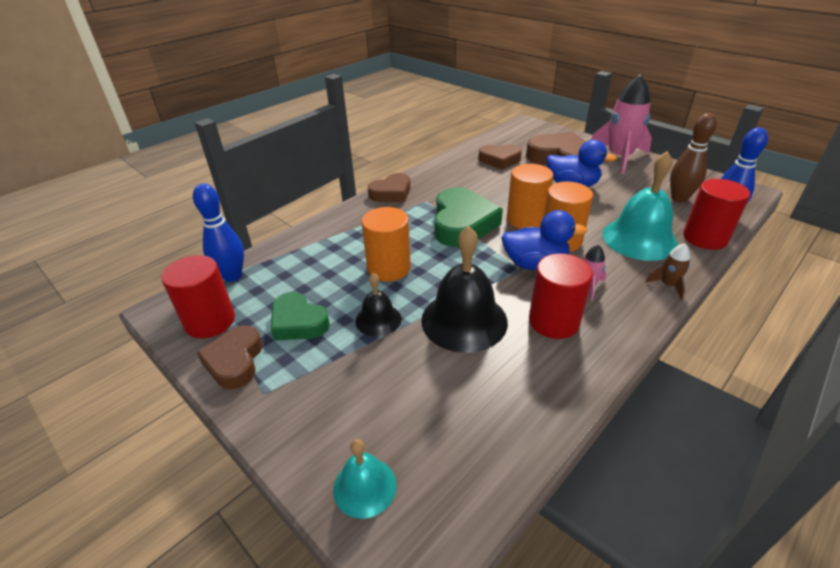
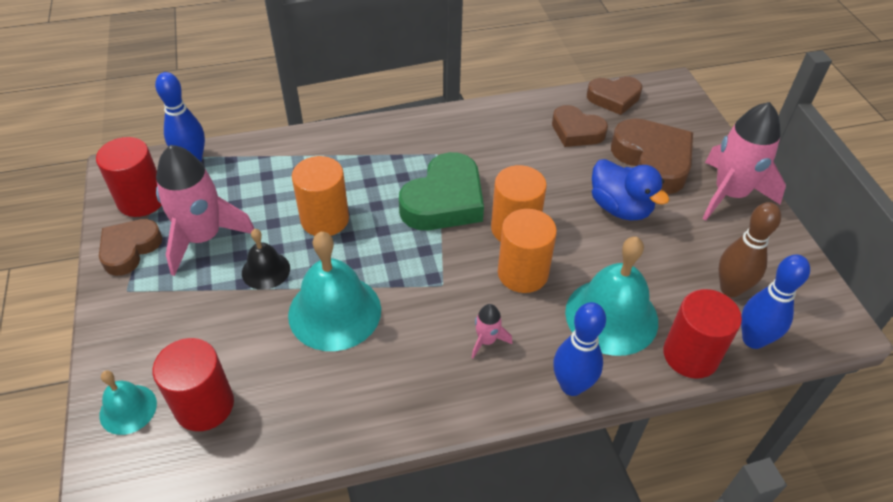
camera: 30 degrees right, 10 degrees up
green heart [271,292,330,340] -> pink rocket [156,145,255,276]
brown heart [368,173,410,202] -> brown heart moved to [587,76,642,115]
black bell [421,226,508,353] -> turquoise bell [288,232,381,351]
blue duck [501,210,587,270] -> none
red cylinder [529,253,593,339] -> red cylinder moved to [153,338,234,431]
brown rocket [645,243,690,300] -> blue bowling pin [553,302,606,396]

